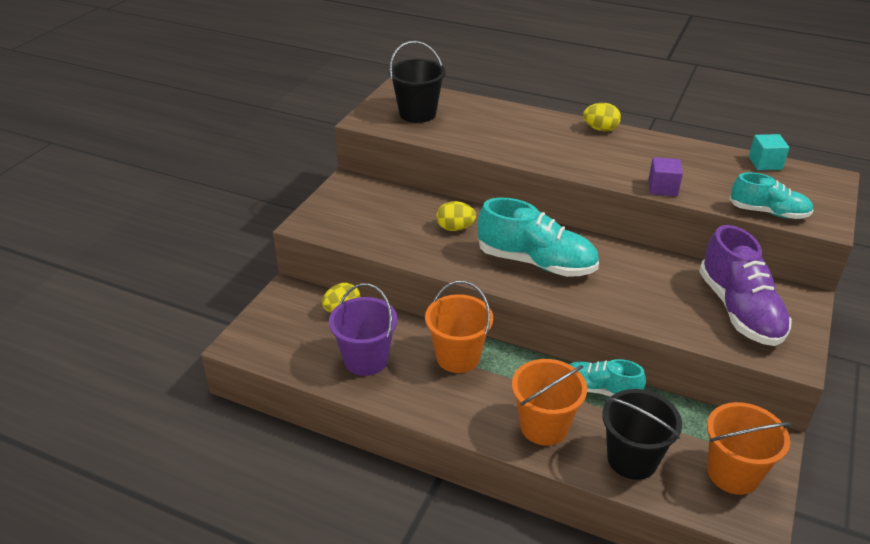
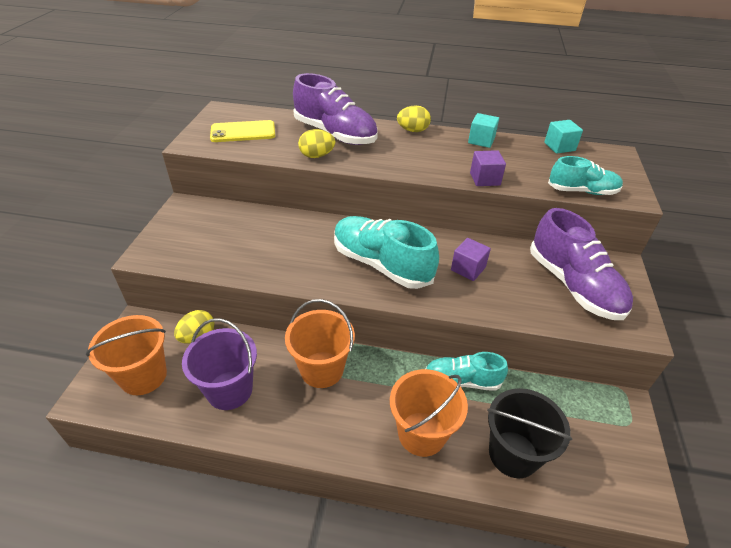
camera: 15 degrees left, 5 degrees up
black bucket [389,41,446,123] -> yellow phone [210,120,275,142]
yellow egg [436,201,476,231] -> yellow egg moved to [298,129,335,158]
turquoise shoe [478,198,599,277] -> turquoise shoe turned 150 degrees counterclockwise [334,216,439,289]
orange bucket [707,402,792,495] -> orange bucket moved to [86,315,167,395]
none -> purple shoe [293,73,378,145]
none -> purple cube [451,238,491,281]
none -> turquoise cube [468,113,499,148]

